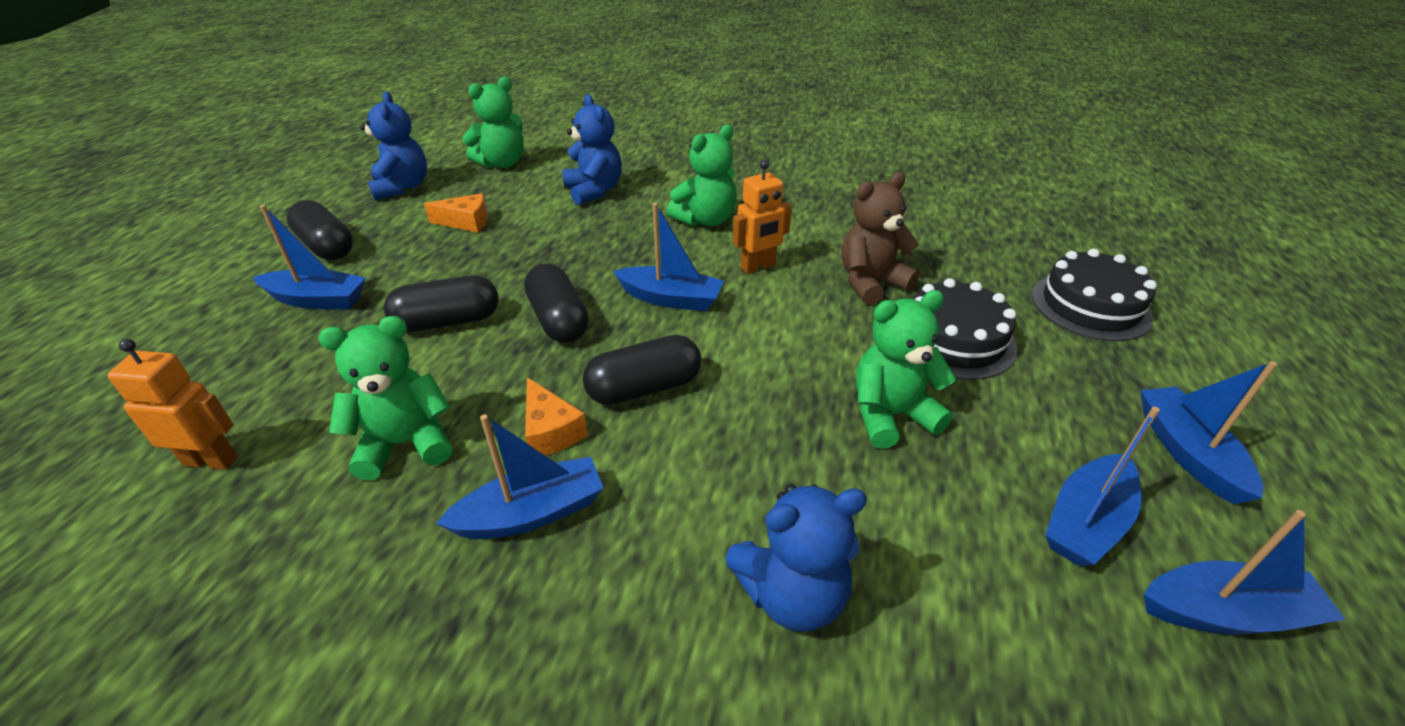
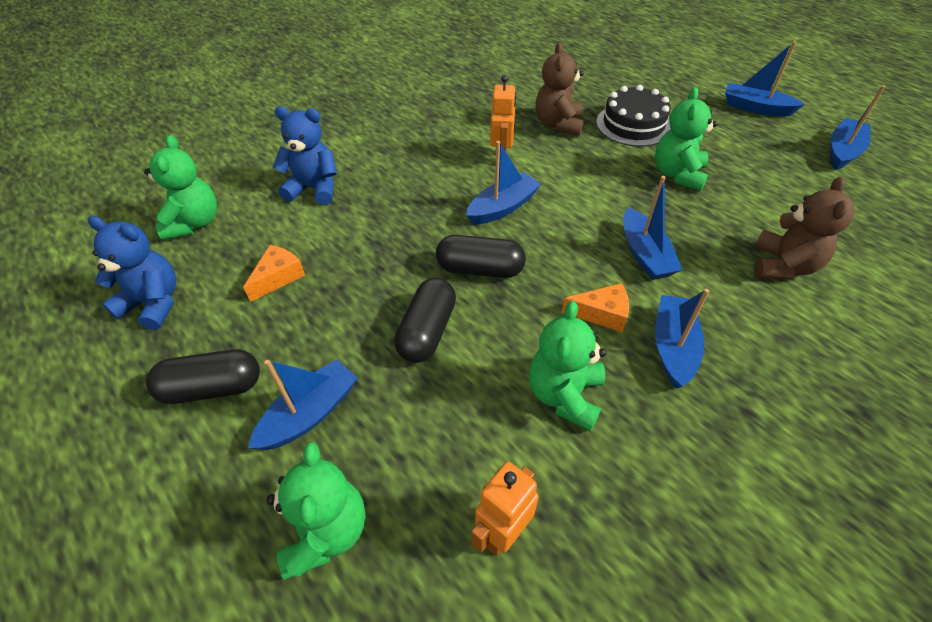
camera: 55 degrees left, 10 degrees up
black capsule [583,335,701,405] -> none
green teddy bear [667,125,737,226] -> green teddy bear moved to [266,442,365,580]
blue teddy bear [726,484,867,632] -> brown teddy bear [754,177,854,280]
black cake [1032,249,1157,341] -> none
blue boat [1045,407,1160,566] -> blue boat moved to [624,176,683,280]

